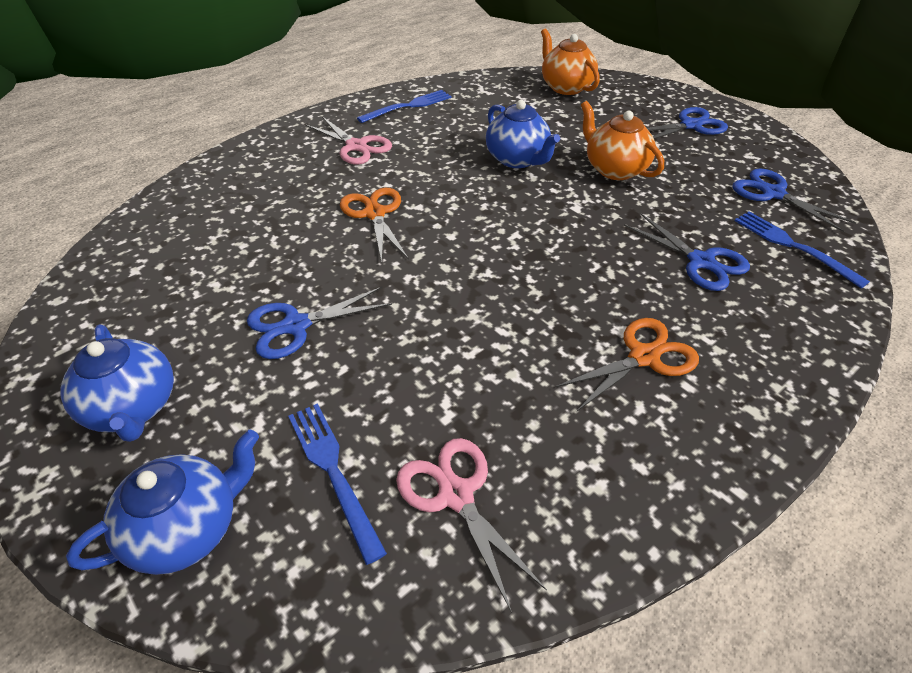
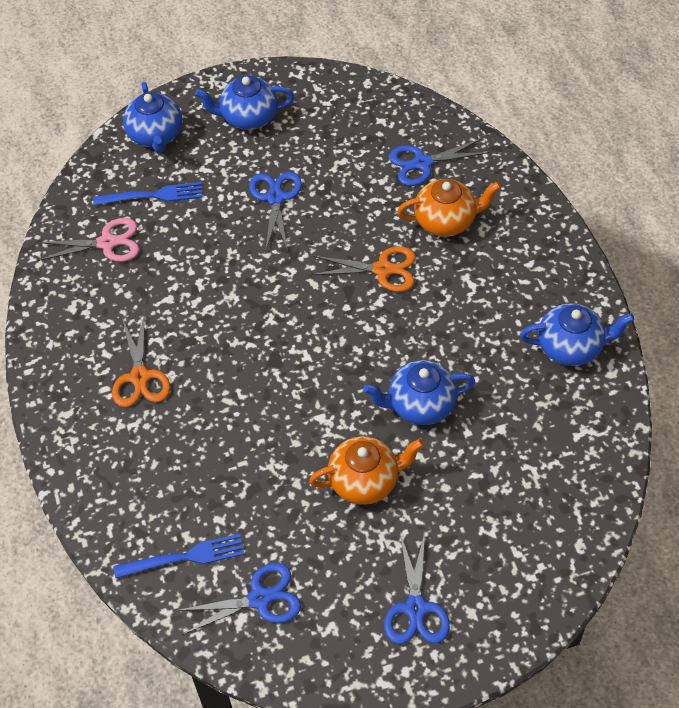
camera: 115 degrees right, 10 degrees up
pink scissors [305,116,392,165] -> none
blue fork [357,90,451,123] -> blue teapot [520,303,635,366]
orange teapot [541,29,600,95] -> orange teapot moved to [397,179,501,237]
blue scissors [624,214,750,291] -> blue scissors moved to [389,138,490,186]

